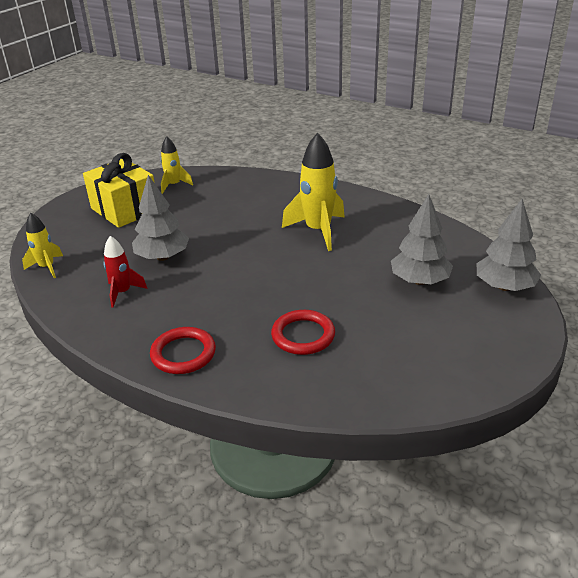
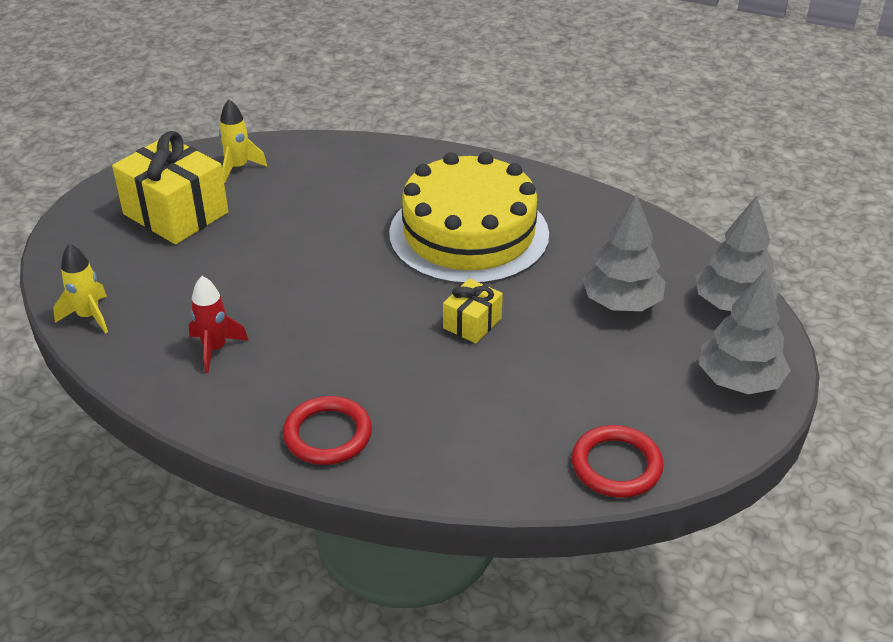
camera: 10 degrees left, 5 degrees up
grey tree [132,175,189,261] -> grey tree moved to [699,269,791,394]
red ring [271,310,335,355] -> red ring moved to [572,425,664,498]
yellow rocket [282,132,345,251] -> yellow cake [389,152,549,284]
none -> yellow gift [443,279,503,343]

